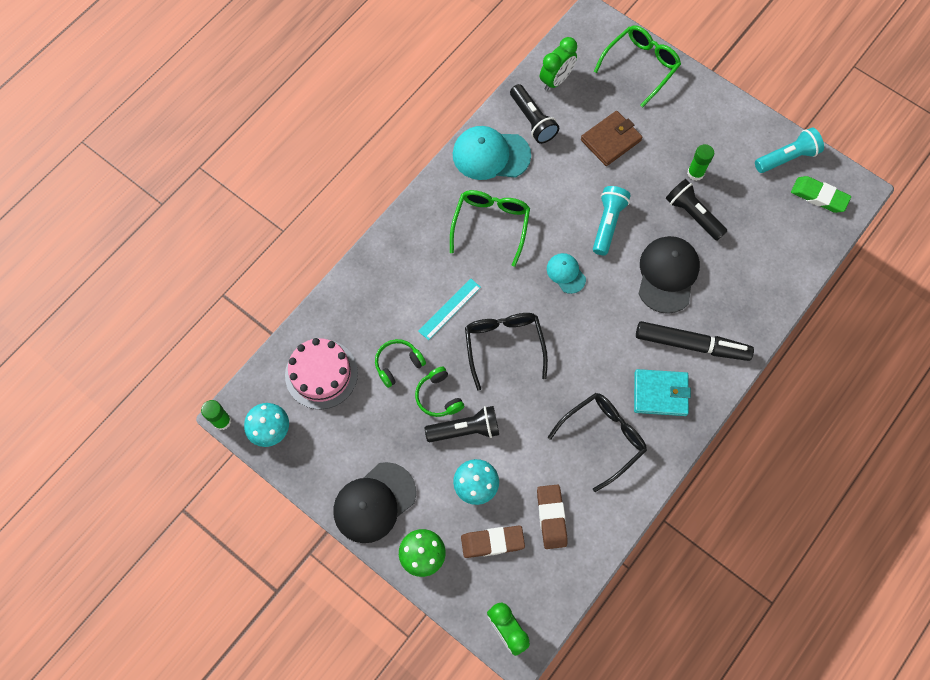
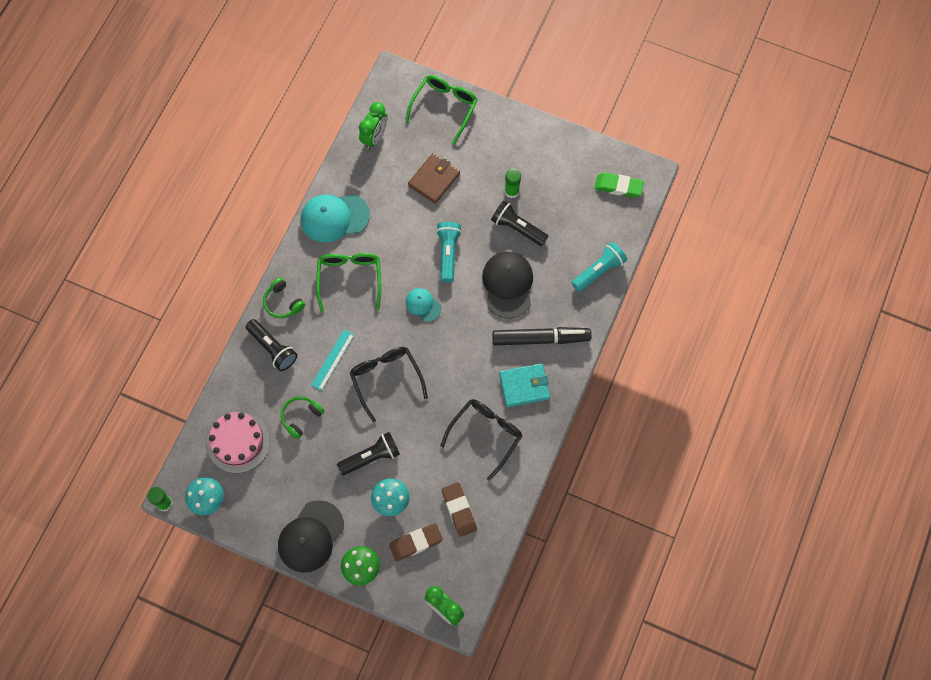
camera: 15 degrees left, 0 degrees up
green headphones [415,367,464,417] -> green headphones moved to [263,277,305,318]
black flashlight [510,84,559,144] -> black flashlight moved to [246,319,297,371]
turquoise flashlight [755,128,824,173] -> turquoise flashlight moved to [572,242,627,292]

